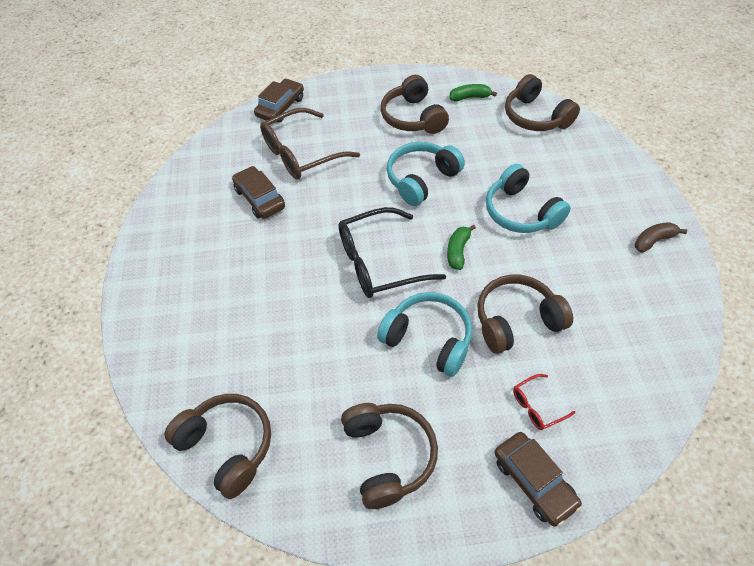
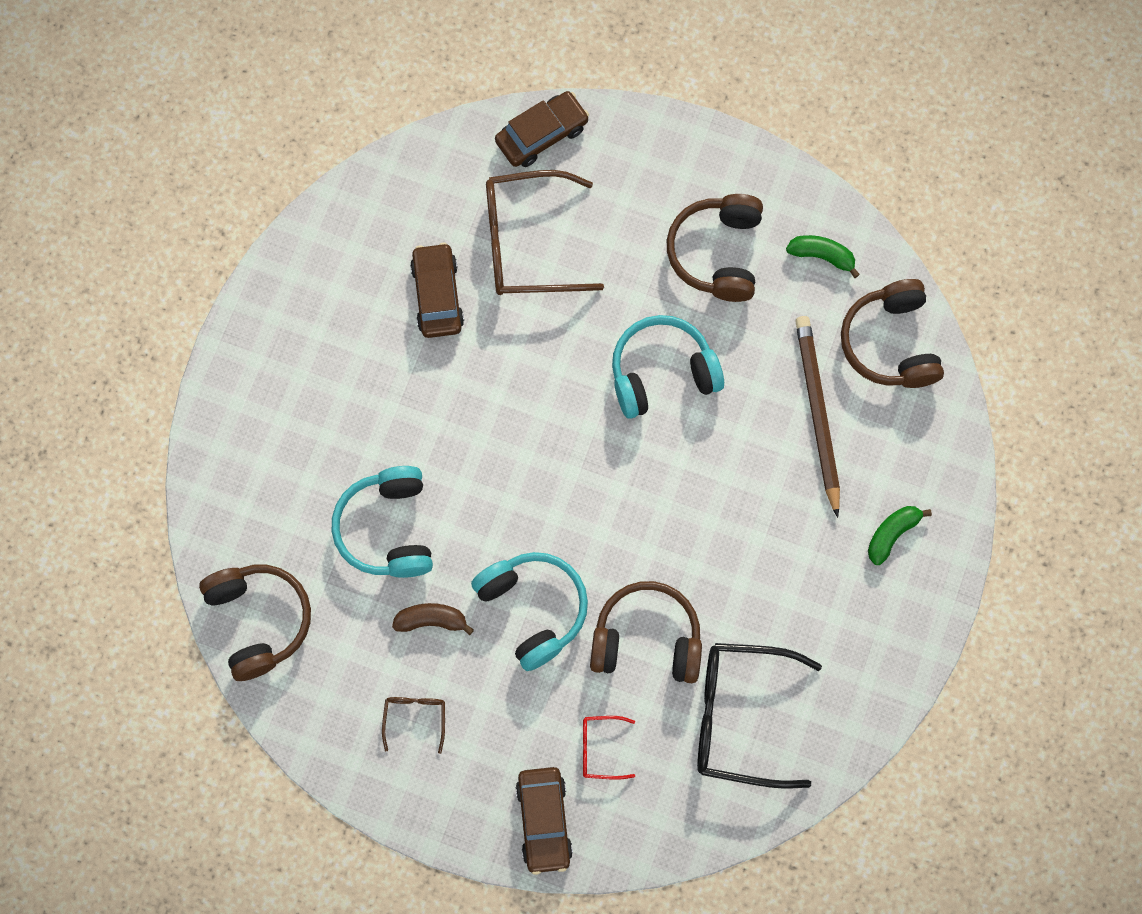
camera: 25 degrees right, 20 degrees up
black glasses [338,207,446,298] -> black glasses moved to [697,643,822,789]
brown headphones [341,403,438,509] -> brown glasses [382,697,445,754]
green banana [447,224,476,270] -> green banana moved to [868,506,932,565]
turquoise headphones [486,164,571,233] -> turquoise headphones moved to [332,466,433,578]
brown banana [635,222,687,253] -> brown banana moved to [392,603,474,635]
none -> brown pencil [795,316,840,518]

